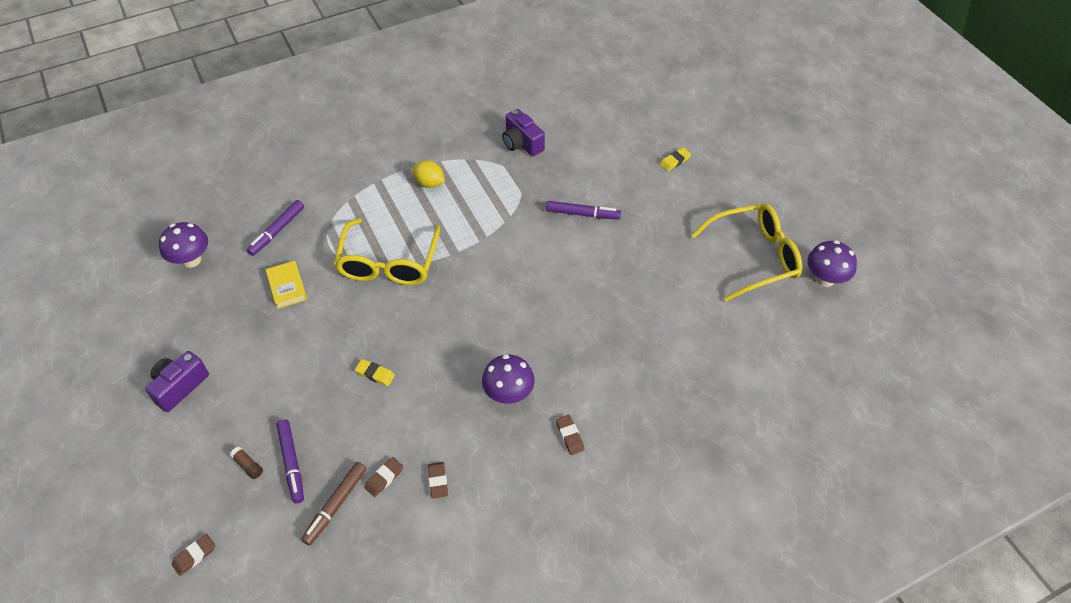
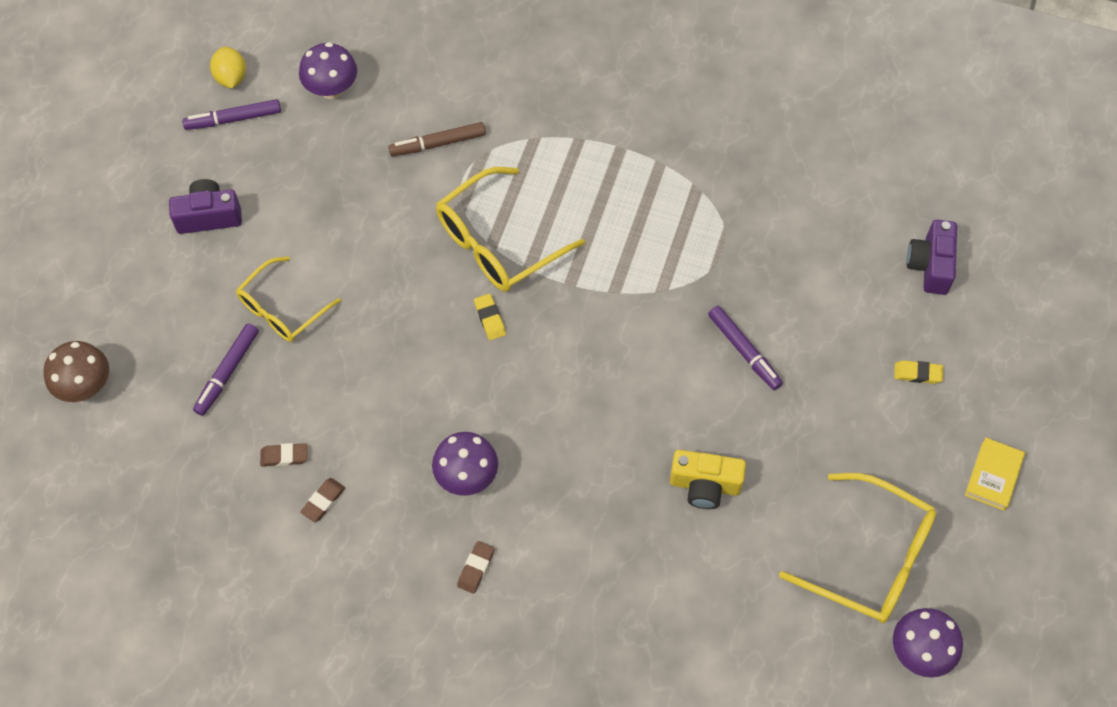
camera: 45 degrees right, 10 degrees up
brown eraser [172,534,215,576] -> brown mushroom [43,341,109,402]
brown glue stick [230,446,263,479] -> none
purple marker [247,200,304,256] -> purple marker moved to [182,99,281,130]
yellow book [266,261,307,309] -> yellow book moved to [965,438,1025,511]
brown marker [301,462,367,545] -> brown marker moved to [388,122,486,156]
yellow eraser [355,359,395,386] -> yellow eraser moved to [474,294,506,340]
yellow lemon [412,160,445,188] -> yellow lemon moved to [210,47,246,88]
purple camera [502,109,545,157] -> purple camera moved to [906,220,957,295]
none -> yellow glasses [236,256,341,342]
none -> yellow camera [670,450,746,509]

